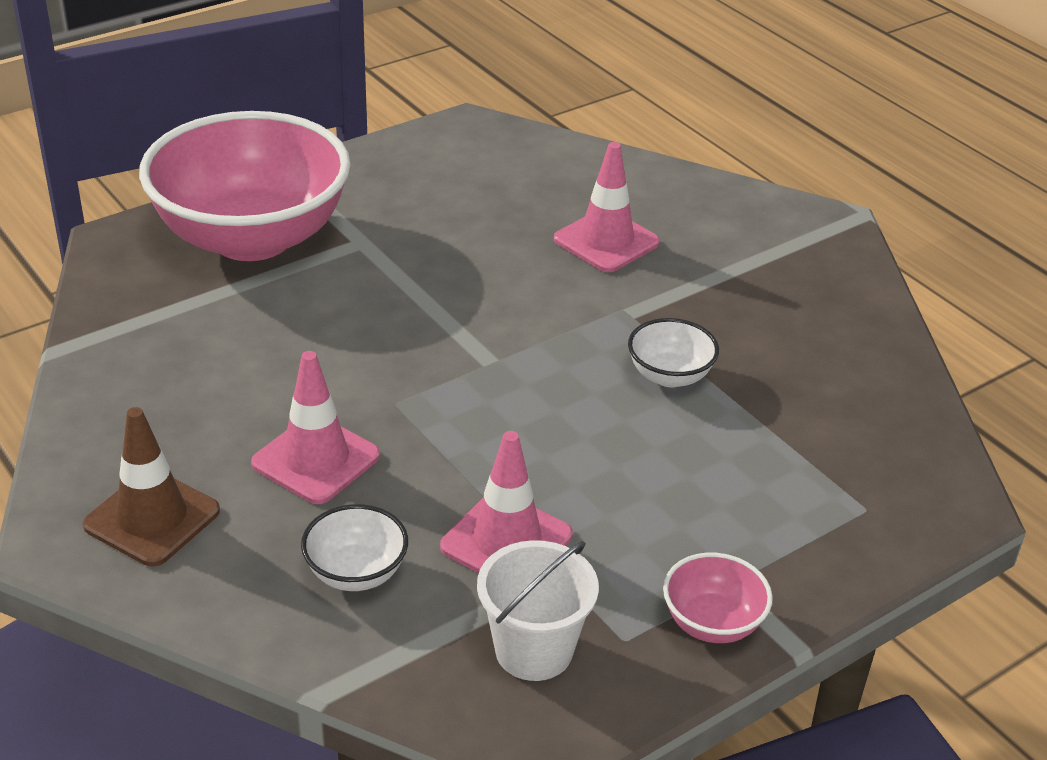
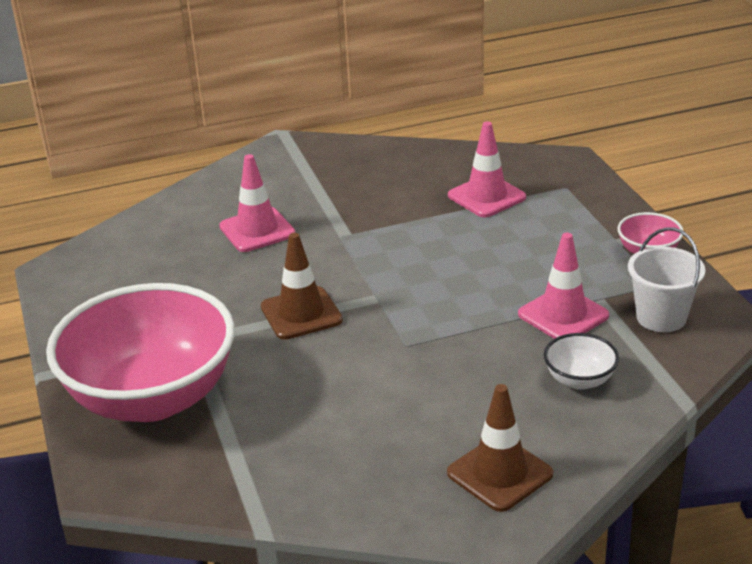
camera: 70 degrees left, 5 degrees down
pink traffic cone [251,351,380,504] -> pink traffic cone moved to [448,122,526,217]
white bowl [628,318,719,387] -> none
none -> brown traffic cone [261,233,343,340]

